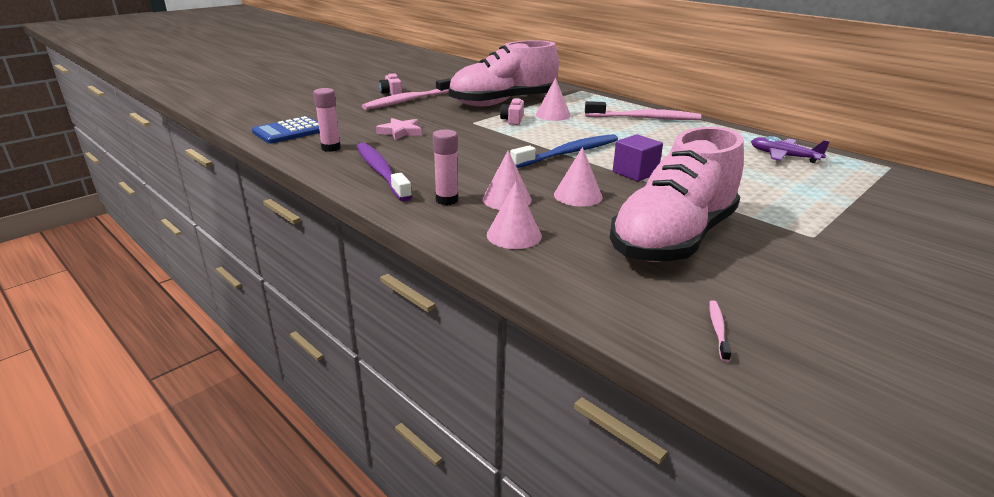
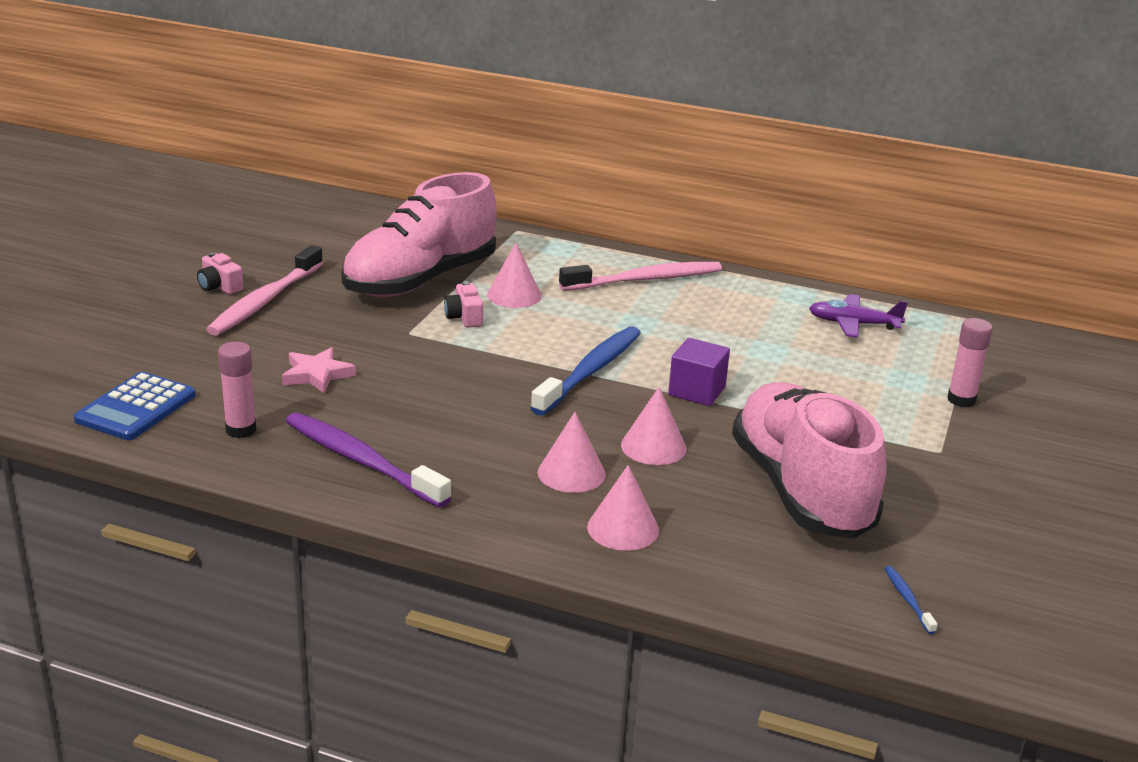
camera: 25 degrees left, 0 degrees up
pink glue stick [433,129,458,205] -> pink glue stick moved to [947,318,993,408]
pink shoe [610,127,744,262] -> pink shoe turned 150 degrees clockwise [732,382,887,539]
pink toothbrush [709,300,731,362] -> blue toothbrush [884,566,938,634]

